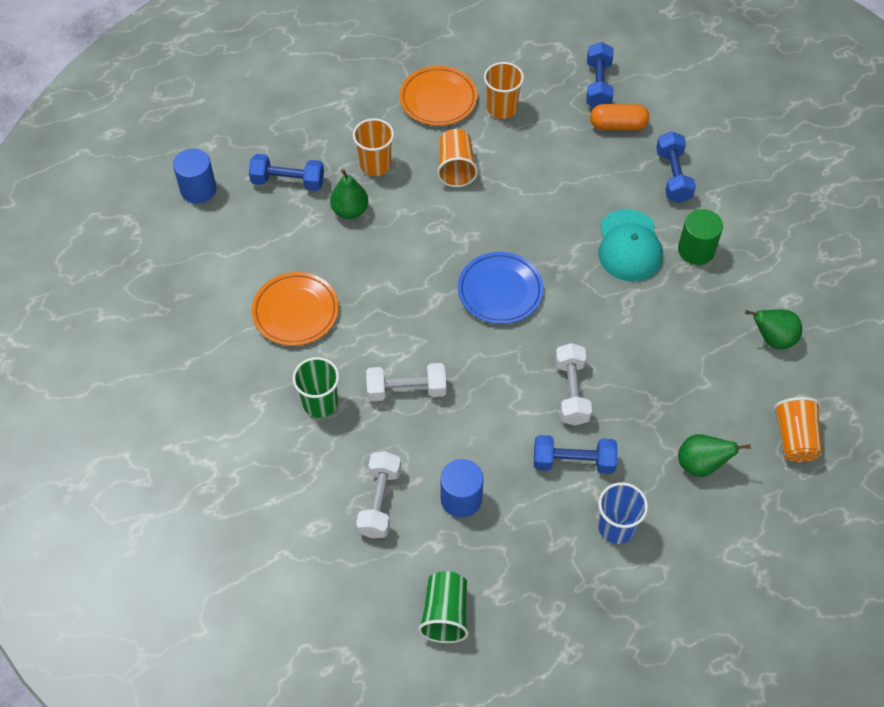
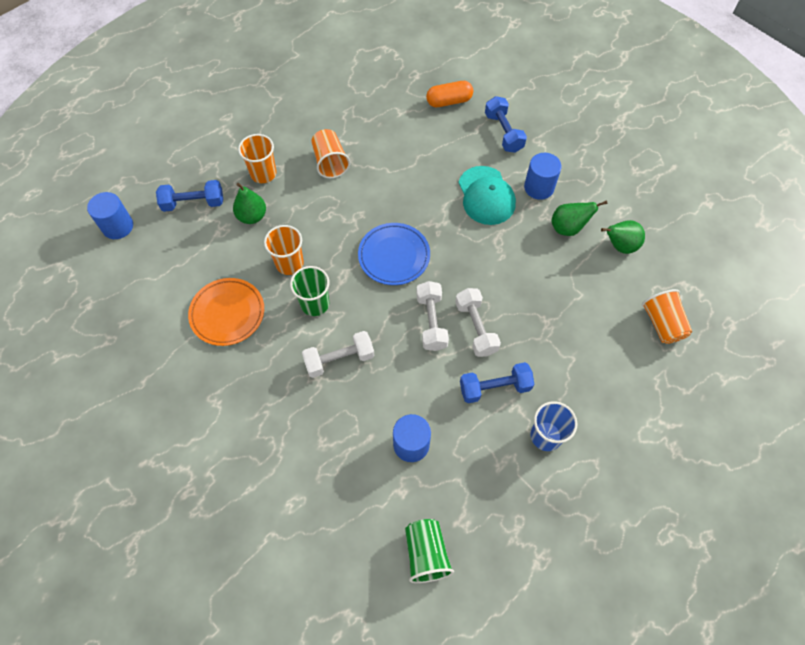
camera: 15 degrees left, 5 degrees up
green cup [293,357,339,418] -> green cup moved to [290,266,330,316]
white dumbbell [356,451,401,538] -> white dumbbell moved to [416,281,449,351]
orange plate [399,66,478,126] -> none
orange cup [484,62,524,119] -> orange cup moved to [264,225,304,275]
blue dumbbell [586,42,614,107] -> none
green cylinder [678,209,723,265] -> blue cylinder [524,153,562,200]
green pear [678,434,751,477] -> green pear moved to [551,200,608,236]

